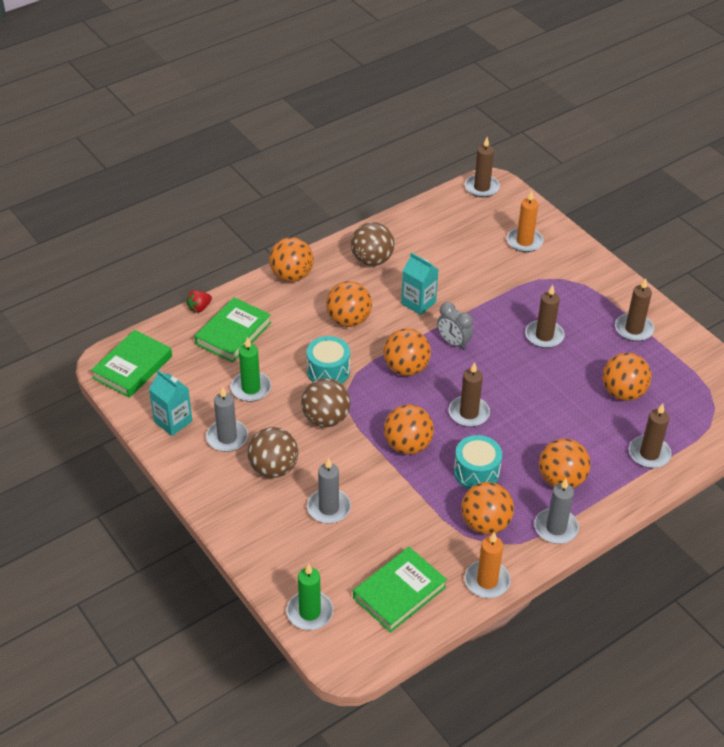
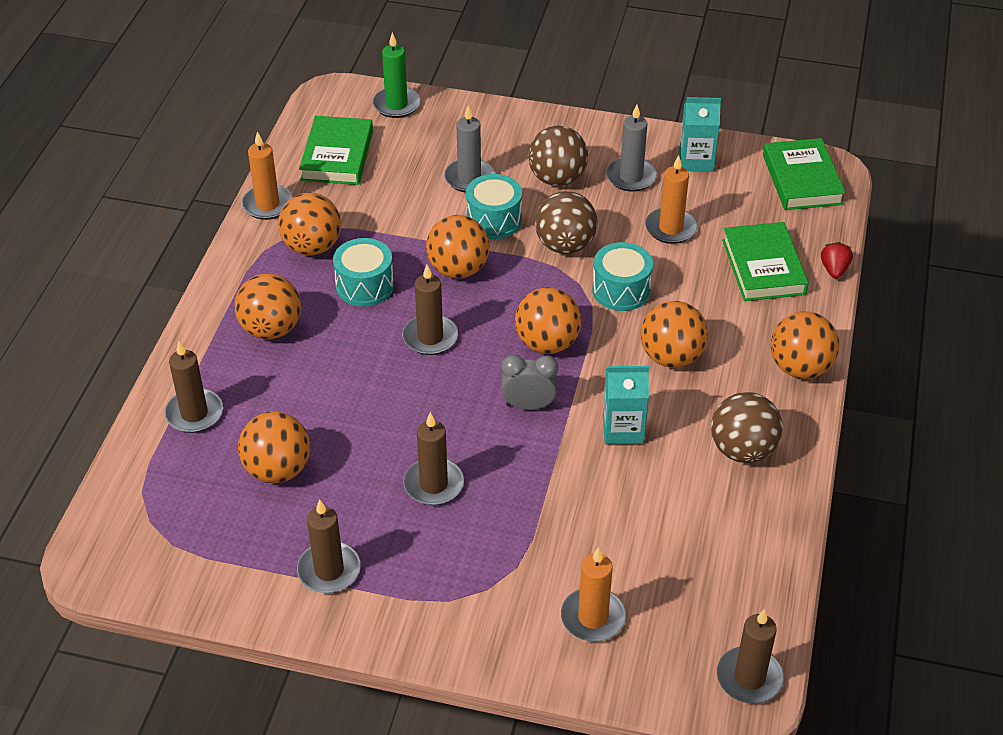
camera: 140 degrees right, 0 degrees up
green candle [230,337,271,402] -> orange candle [645,155,698,244]
grey candle [534,479,579,544] -> none
none -> turquoise drum [466,174,522,239]

